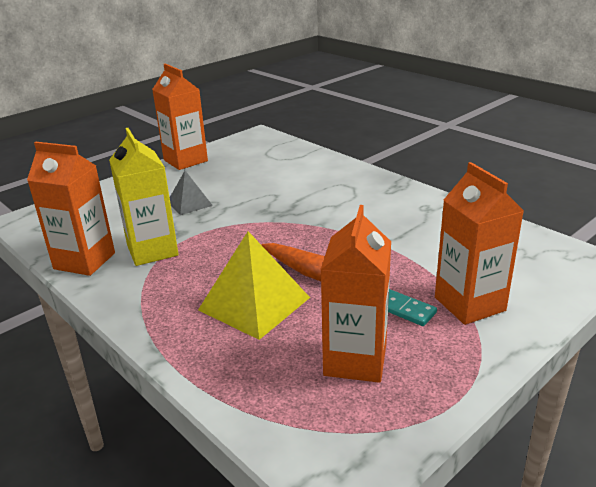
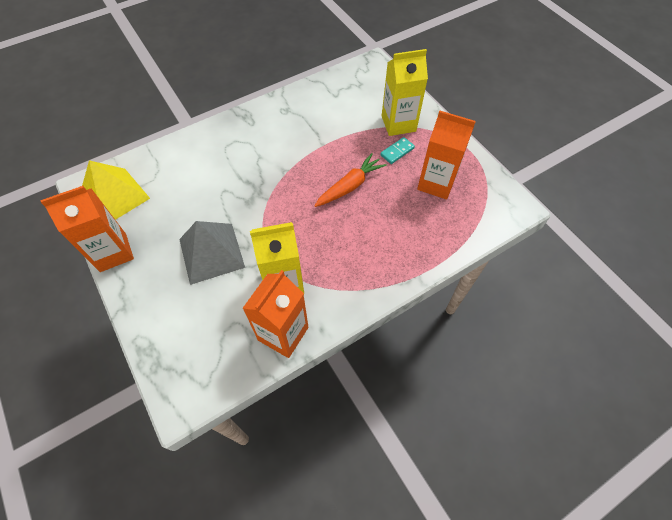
camera: 80 degrees left, 30 degrees up
grey pyramid [170,171,213,215] -> grey pyramid [179,221,245,285], size x1.75
yellow pyramid [198,231,310,340] -> yellow pyramid moved to [82,160,150,220]
orange carton [435,162,524,325] -> yellow carton [382,49,428,136]

